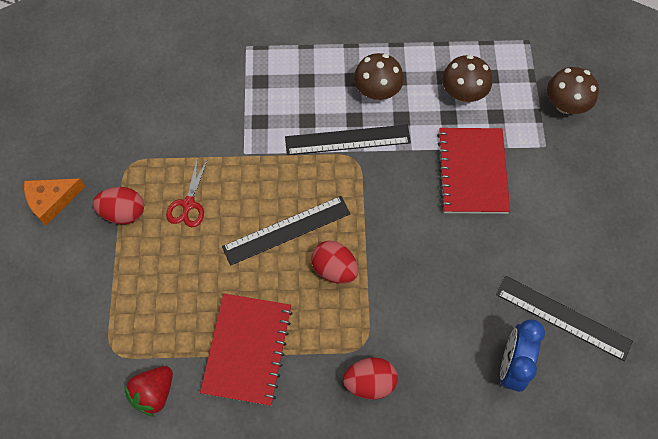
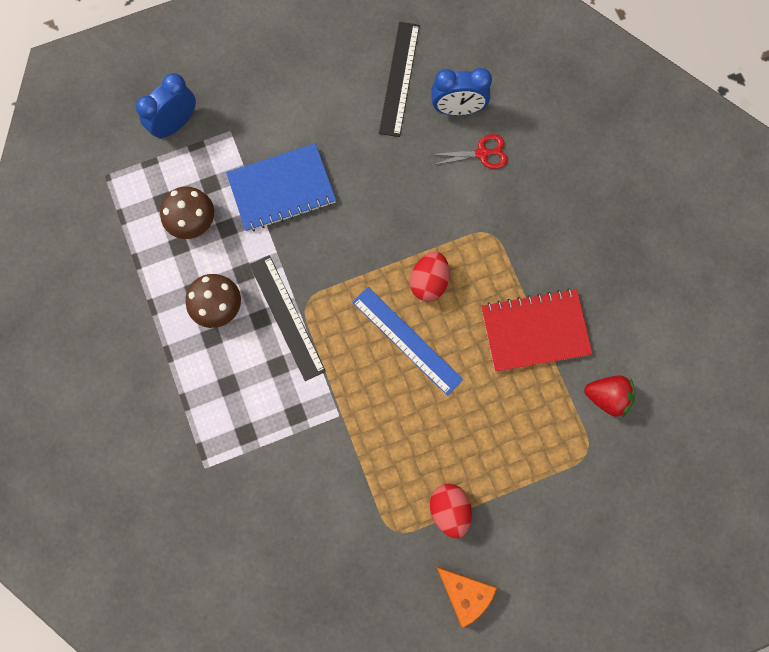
camera: 110 degrees left, 10 degrees up
red scissors [166,157,208,227] -> red scissors moved to [430,134,508,169]
black ruler [222,196,350,266] -> blue ruler [352,287,463,396]
red egg [343,357,398,400] -> none
red notebook [437,128,510,214] -> blue notebook [226,143,336,232]
brown mushroom [547,67,599,114] -> blue clock [136,73,196,139]

